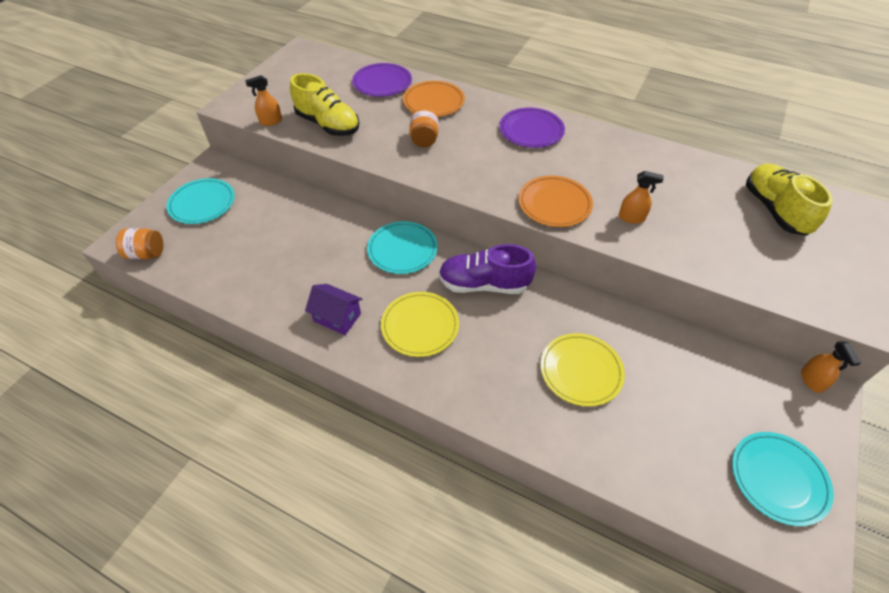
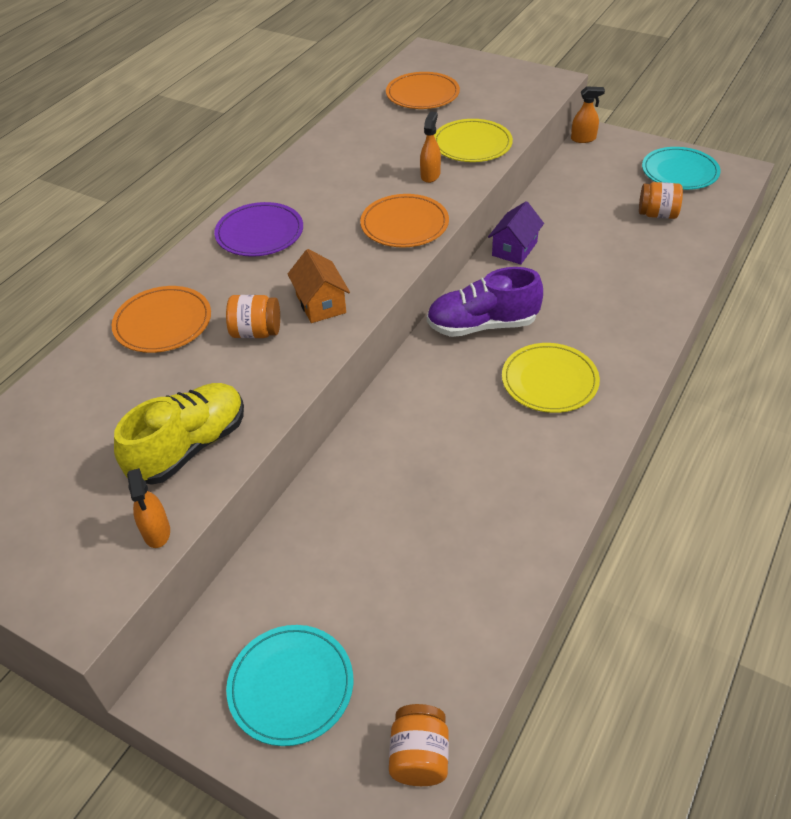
camera: 85 degrees left, 5 degrees down
purple house [305,284,363,335] -> purple house moved to [488,201,544,264]
purple plate [352,63,412,97] -> none
turquoise plate [367,221,438,274] -> none
purple shoe [439,244,536,294] -> purple shoe turned 75 degrees clockwise [427,267,543,337]
yellow plate [540,333,625,407] -> yellow plate moved to [434,119,513,162]
yellow shoe [746,164,833,236] -> orange plate [386,72,460,109]
none -> orange house [287,249,350,323]
none -> orange jar [639,182,683,219]

